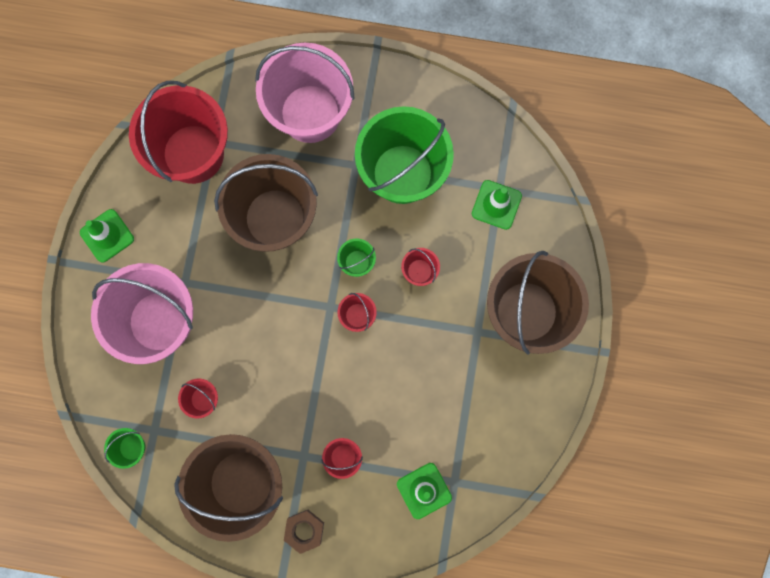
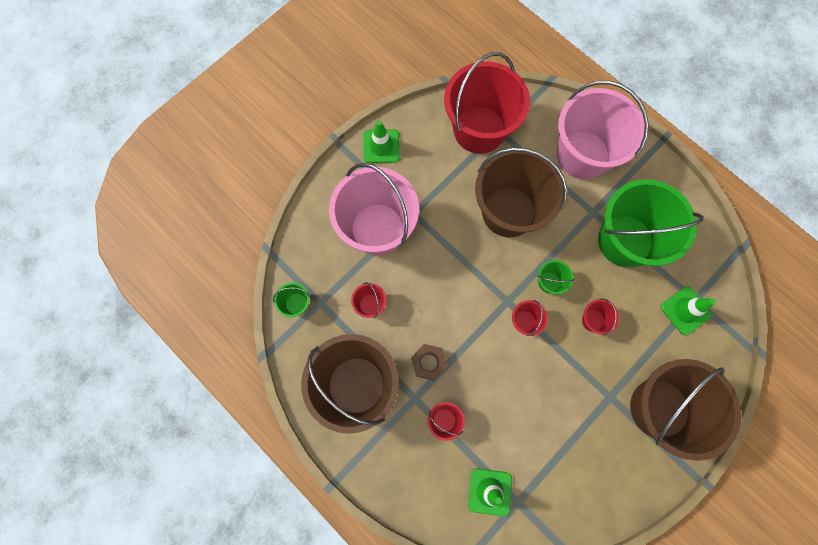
camera: 35 degrees right, 5 degrees down
brown nut [284,510,324,554] -> brown nut moved to [411,344,448,381]

